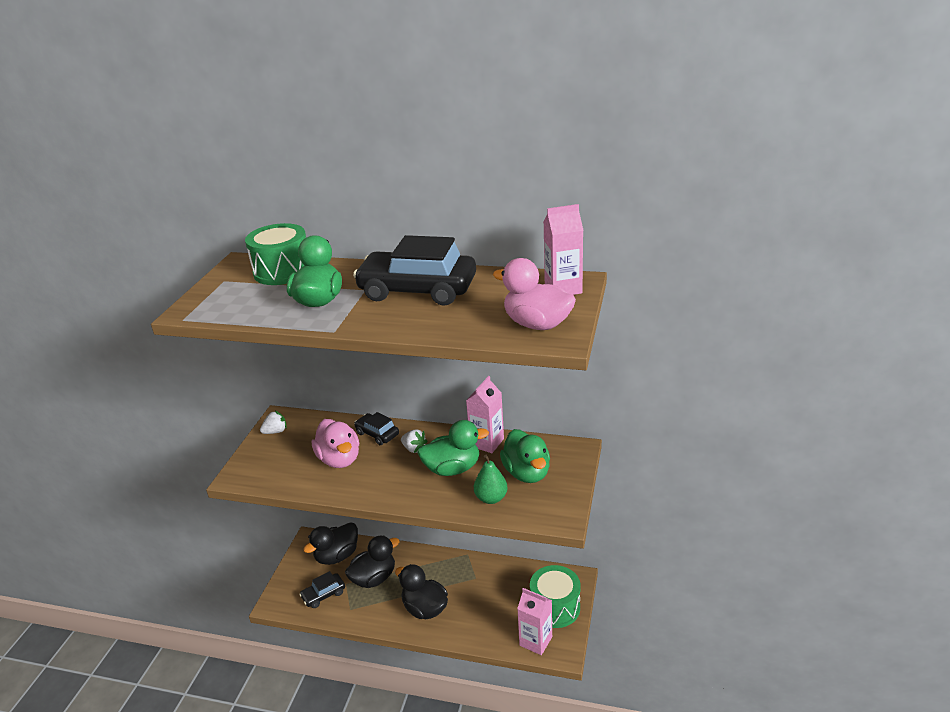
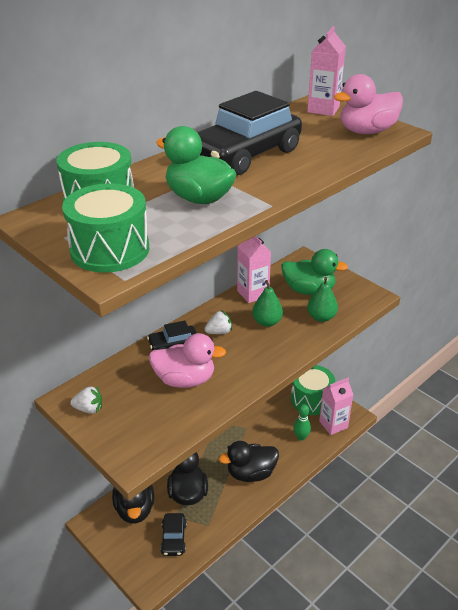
camera: 60 degrees left, 5 degrees up
white strawberry [260,411,287,434] -> white strawberry turned 90 degrees clockwise [70,386,102,414]
green duck [417,420,489,476] -> green pear [252,280,283,327]
none -> green drum [62,183,149,273]
none -> green bowling pin [293,404,311,441]

